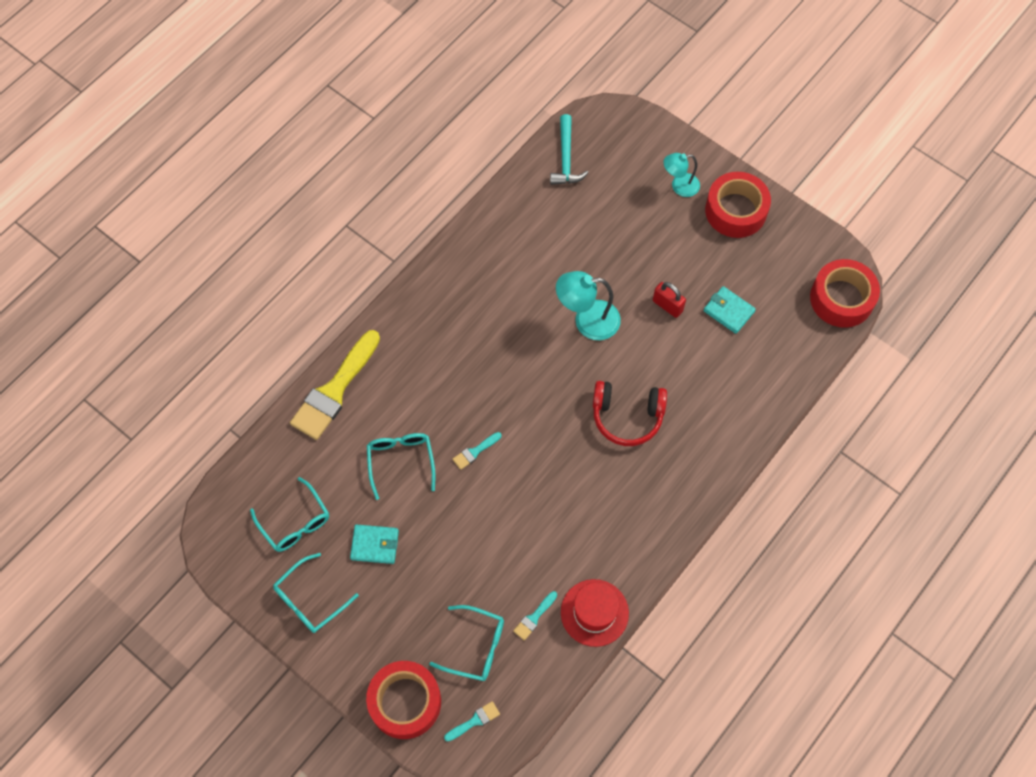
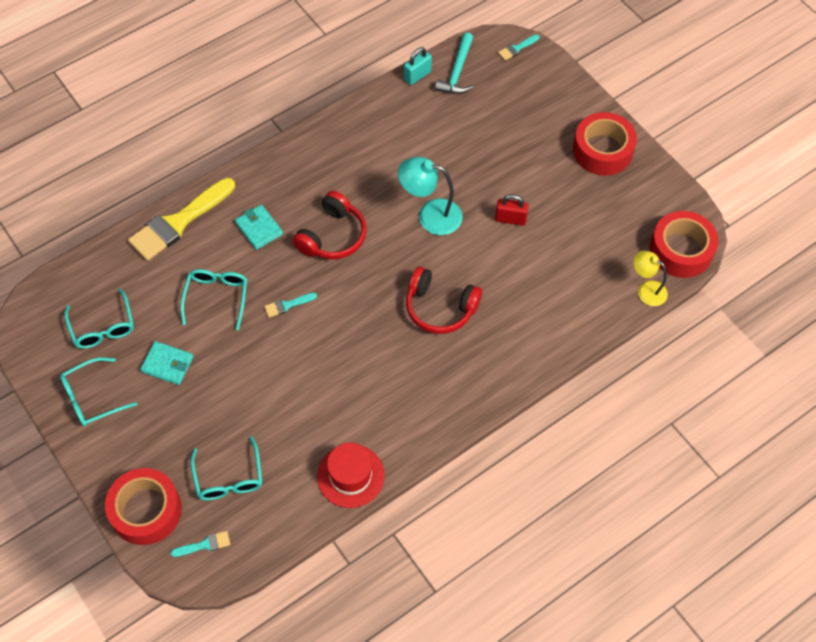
camera: 15 degrees right, 5 degrees down
turquoise glasses [429,605,504,681] -> turquoise glasses turned 45 degrees clockwise [191,436,262,500]
turquoise brush [513,591,557,641] -> turquoise brush moved to [498,34,540,61]
red padlock [653,282,686,318] -> red padlock turned 45 degrees counterclockwise [495,194,529,226]
turquoise lamp [663,153,700,197] -> none
turquoise wallet [704,286,756,334] -> turquoise wallet moved to [235,205,283,250]
none -> red headphones [292,191,367,259]
none -> turquoise padlock [404,47,432,85]
none -> yellow lamp [633,251,668,306]

